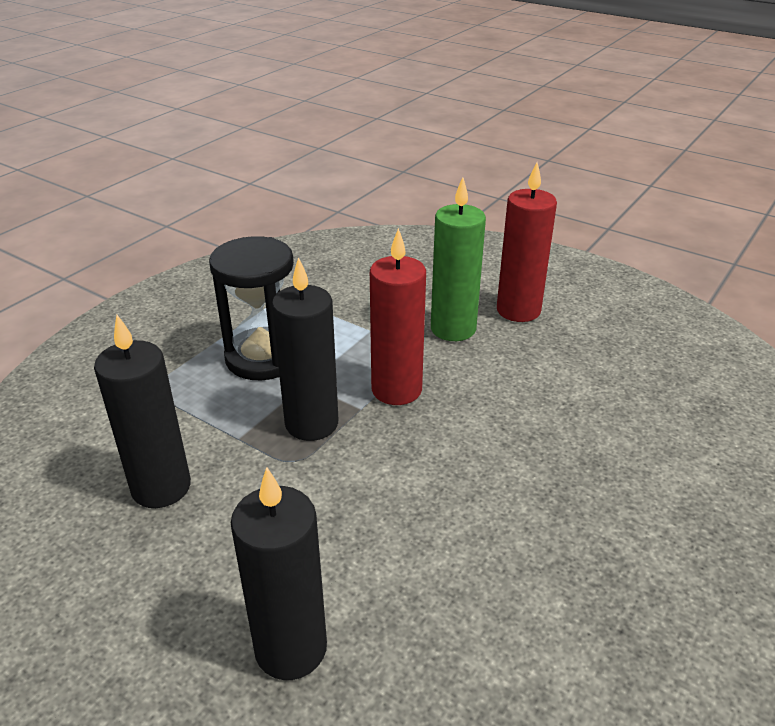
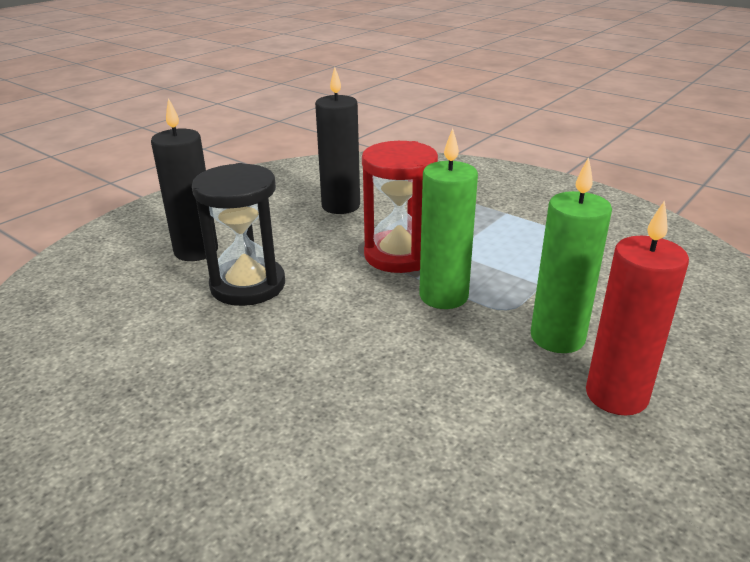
camera: 95 degrees right, 5 degrees down
black hourglass [209,236,294,380] -> black hourglass moved to [192,163,285,306]
black candle [272,257,338,441] -> red hourglass [362,141,438,273]
red candle [370,228,426,405] -> green candle [419,128,478,309]

